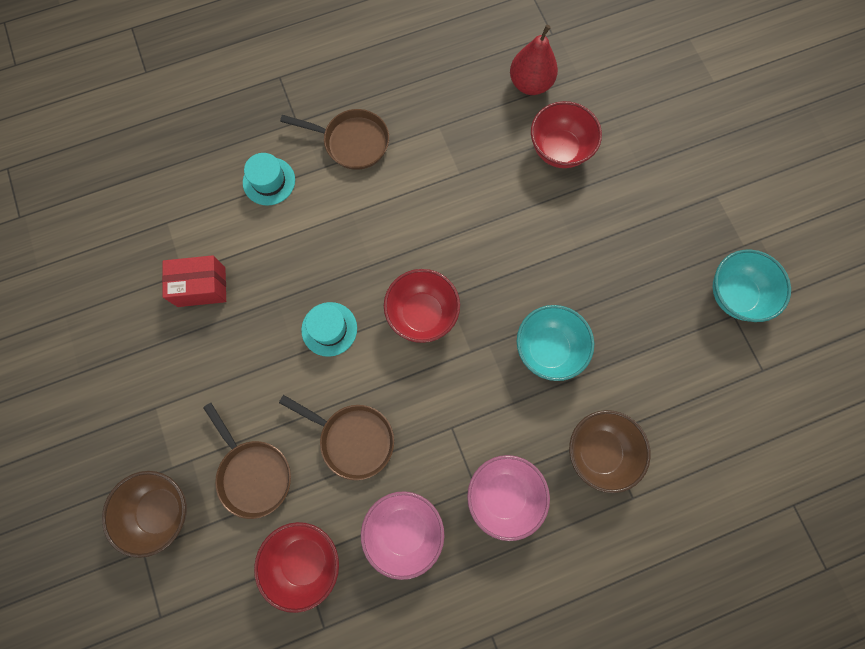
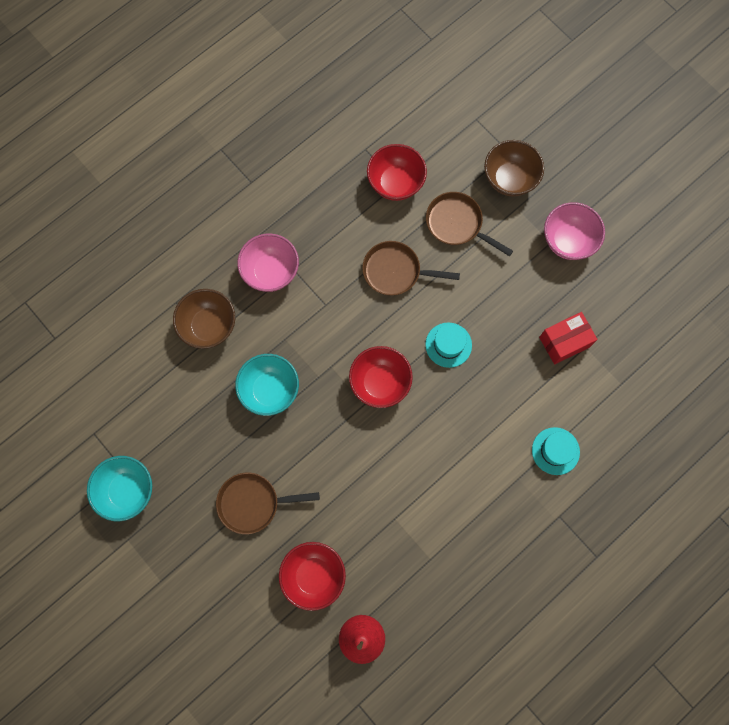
camera: 160 degrees right, 0 degrees up
brown pan [280,109,389,170] -> brown pan moved to [216,472,320,534]
pink bowl [361,491,444,580] -> pink bowl moved to [544,202,605,260]

